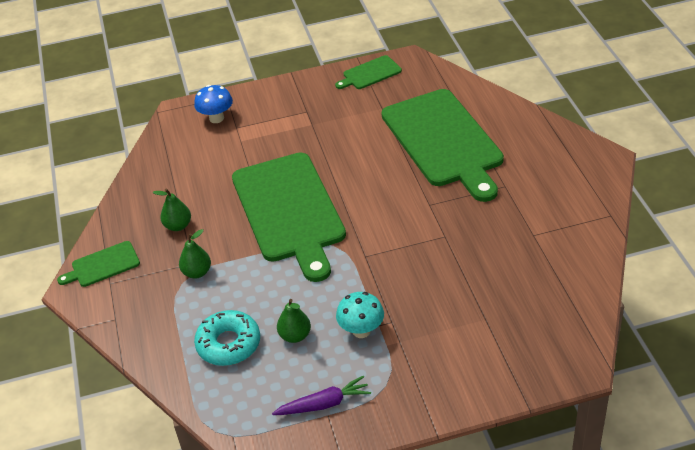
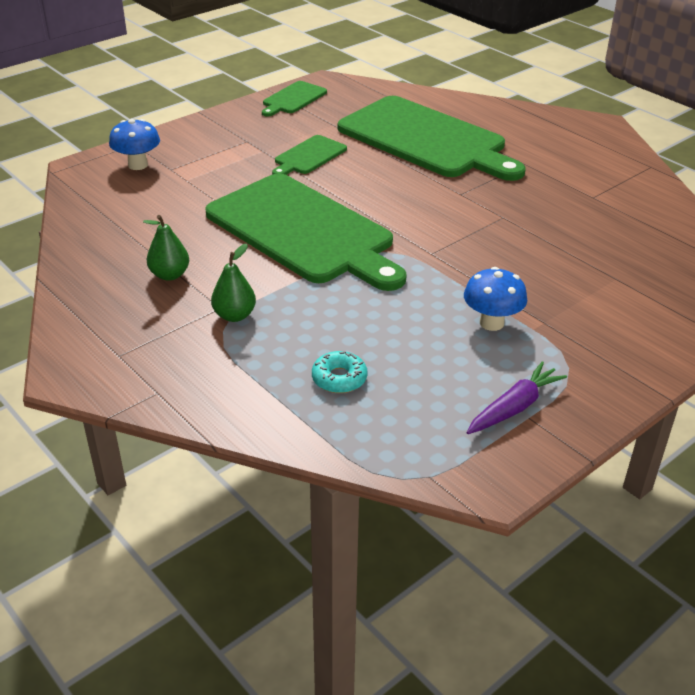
camera: 30 degrees left, 5 degrees down
green cutting board [57,241,140,287] -> green cutting board moved to [272,135,347,175]
turquoise donut [194,310,260,366] -> turquoise donut [312,351,367,393], size x0.61
green pear [277,299,311,343] -> none
turquoise mushroom [336,292,384,338] -> blue mushroom [464,267,527,331]

